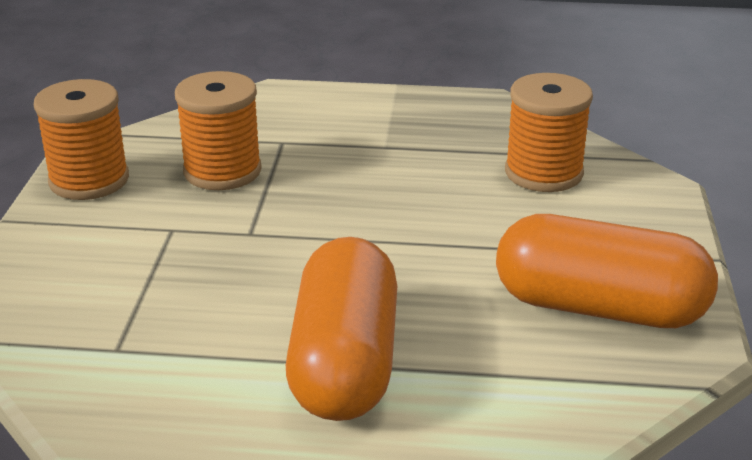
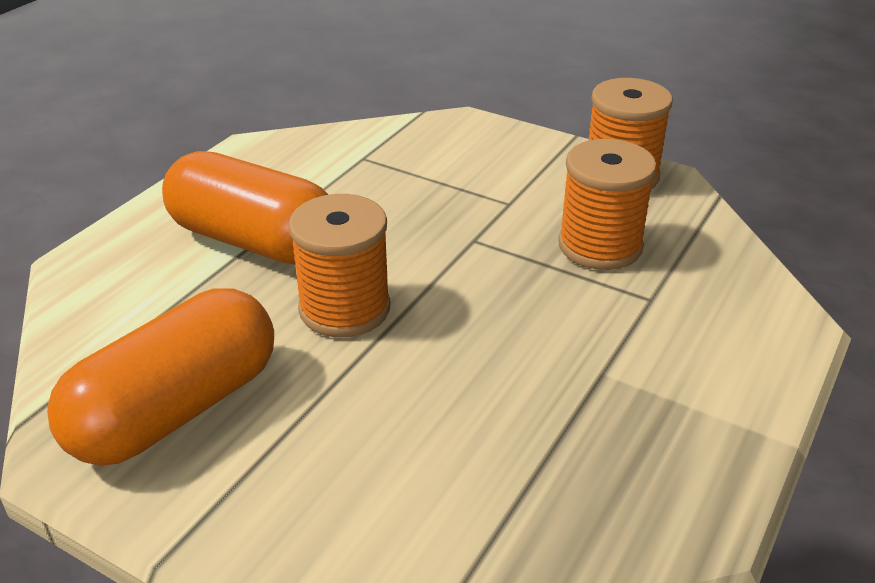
camera: 115 degrees right, 5 degrees up
orange spool [505,73,593,192] -> orange spool moved to [289,194,390,337]

